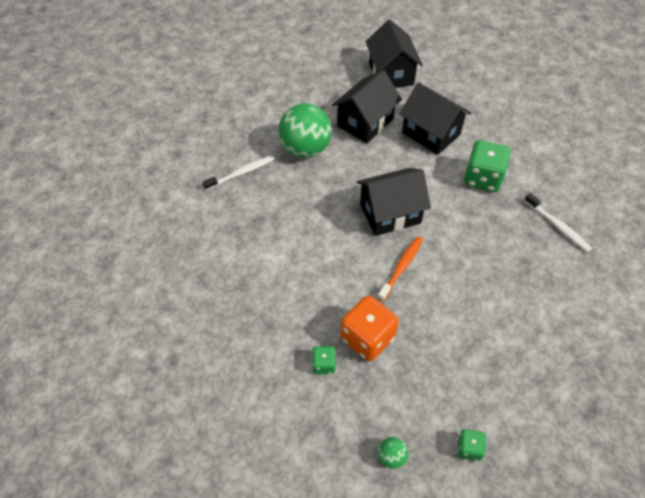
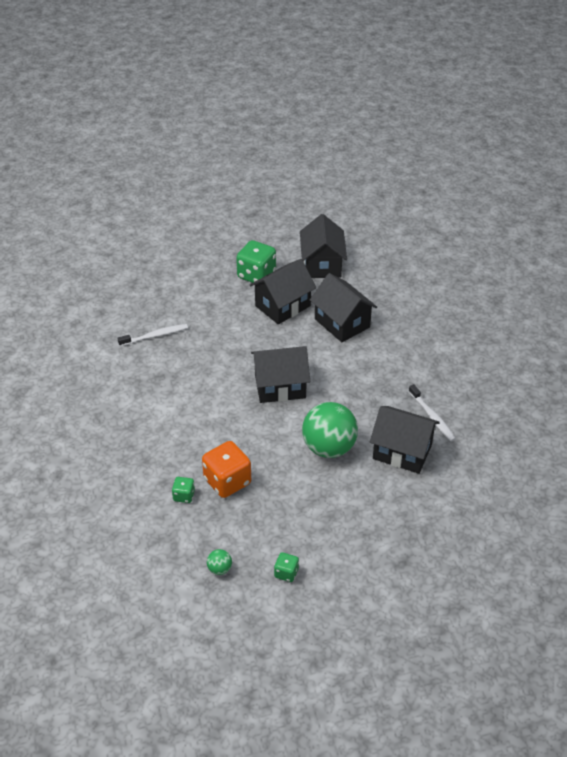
camera: 10 degrees right, 10 degrees down
green ball [278,103,332,158] -> green ball moved to [302,402,358,458]
orange toothbrush [377,236,423,302] -> none
green dice [464,140,511,192] -> green dice moved to [236,240,276,283]
none -> black house [370,406,440,474]

